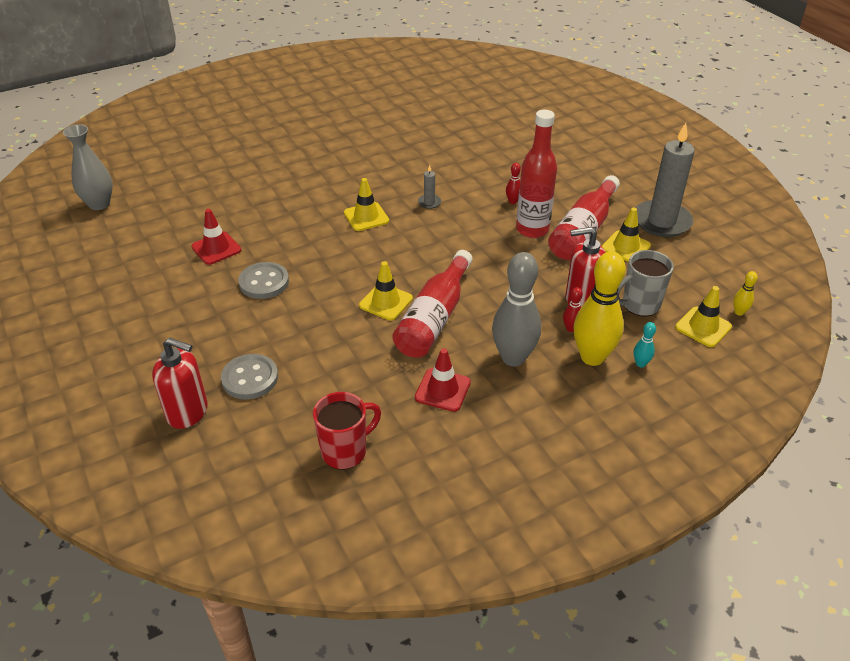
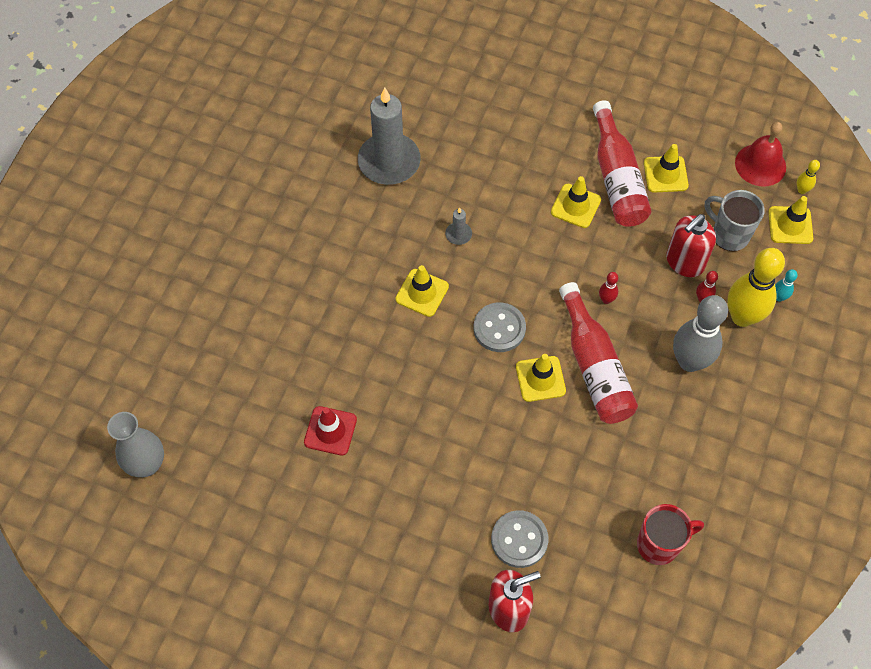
camera: 40 degrees left, 20 degrees up
grey button [238,262,289,299] -> grey button moved to [474,302,526,352]
red mug [313,392,381,470] -> red mug turned 60 degrees clockwise [637,504,704,565]
red traffic cone [415,348,471,412] -> none
red bowling pin [506,163,521,204] -> red bowling pin moved to [599,272,618,304]
red bottle [516,110,557,238] -> yellow traffic cone [551,176,601,228]
grey mug [618,250,674,316] -> grey mug turned 105 degrees clockwise [705,190,765,251]
grey candle [635,123,695,237] -> grey candle moved to [358,87,421,185]
none -> red bell [735,122,786,186]

